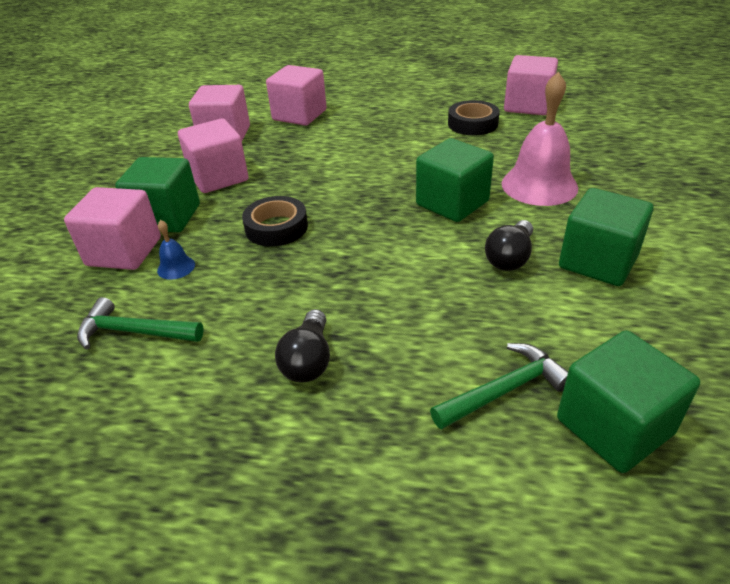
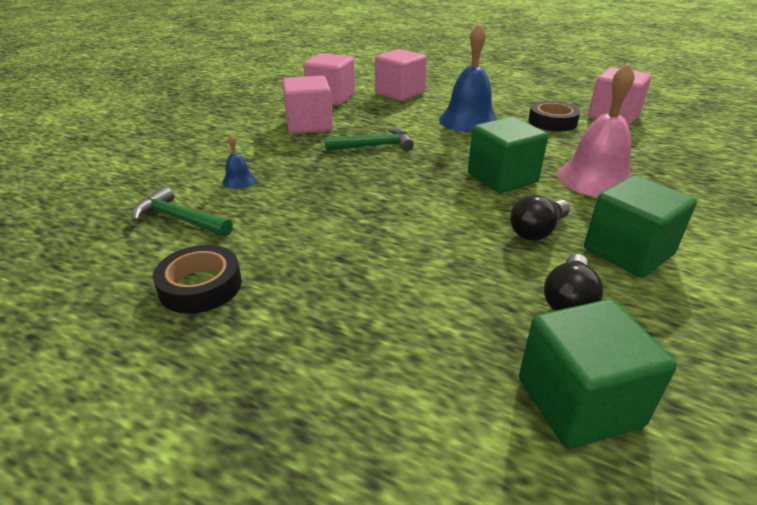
camera: 15 degrees right, 5 degrees down
pink cube [64,187,161,270] -> none
green cube [115,157,200,232] -> none
black tape [242,196,308,247] -> black tape moved to [153,245,242,314]
black light bulb [275,309,330,382] -> black light bulb moved to [544,254,604,311]
green hammer [430,343,568,429] -> green hammer moved to [325,128,414,151]
none -> blue bell [439,23,498,132]

